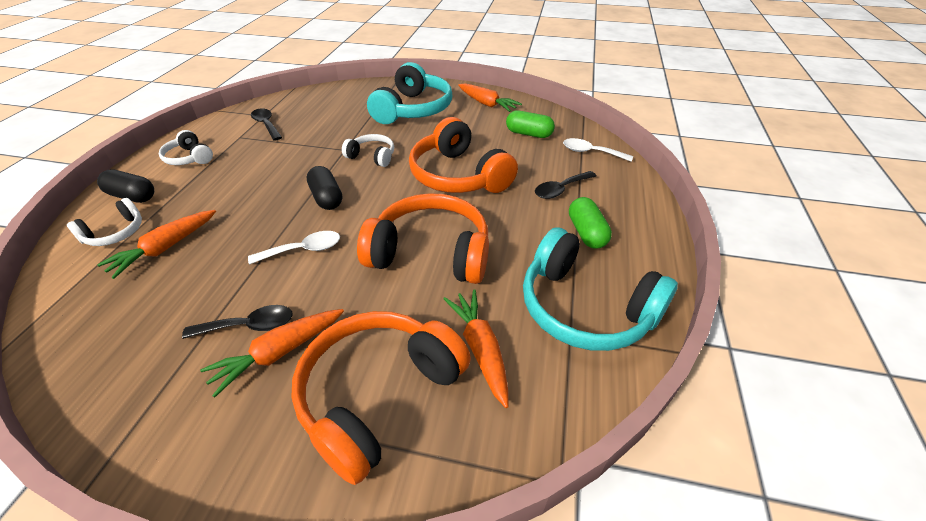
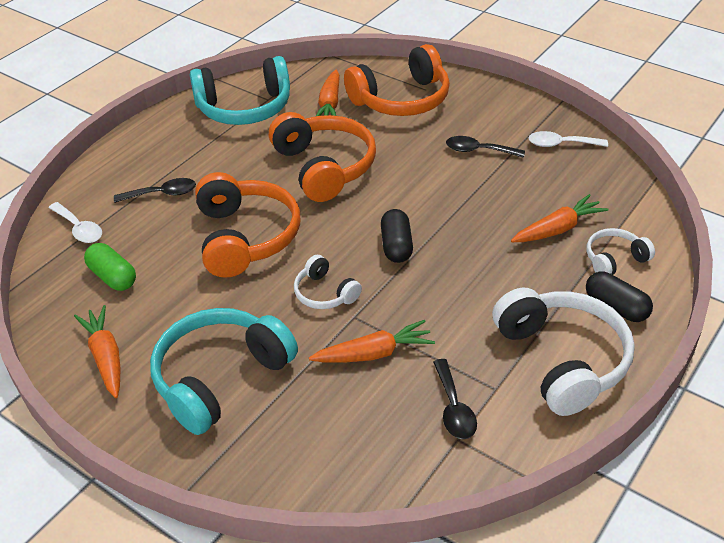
camera: 155 degrees left, 0 degrees up
white headphones [159,130,213,165] -> white headphones [492,288,635,416], size x1.97
orange carrot [200,309,344,398] -> orange carrot moved to [309,320,435,363]
white spoon [248,231,340,264] -> white spoon moved to [528,131,608,147]
orange headphones [357,193,489,284] -> orange headphones turned 150 degrees counterclockwise [269,112,376,202]
turquoise headphones [523,227,678,351] -> turquoise headphones turned 105 degrees clockwise [190,56,290,125]
green capsule [569,197,612,249] -> none

